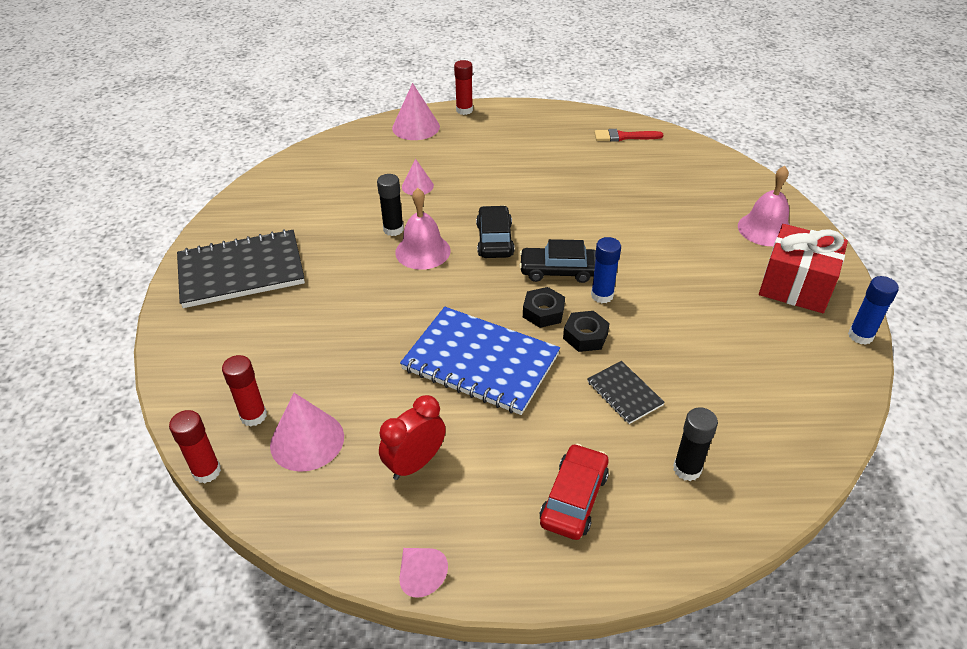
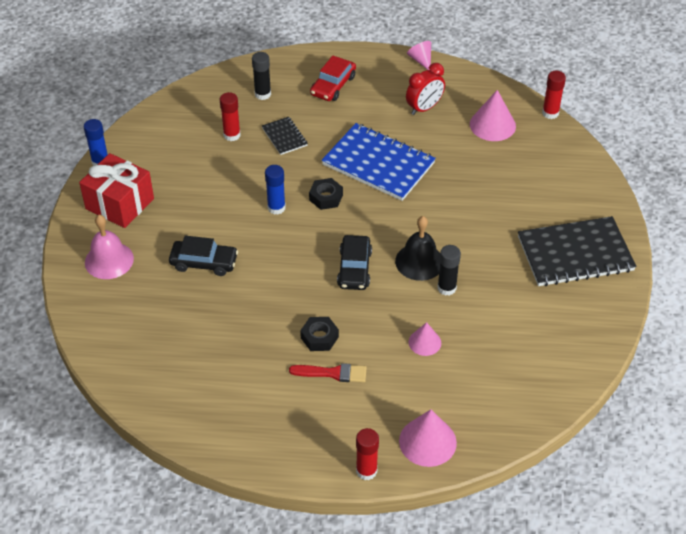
camera: 175 degrees left, 5 degrees up
red glue stick [222,355,267,427] -> red glue stick moved to [220,92,241,141]
pink bell [395,188,451,270] -> black bell [395,216,440,281]
black car [519,239,596,283] -> black car moved to [169,236,238,276]
black nut [563,311,610,352] -> black nut moved to [300,317,339,351]
red brush [594,129,663,142] -> red brush moved to [289,363,367,382]

